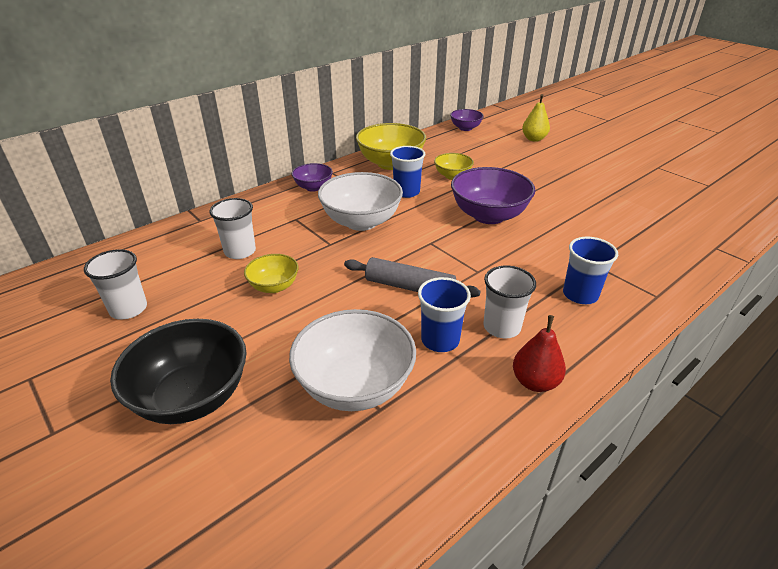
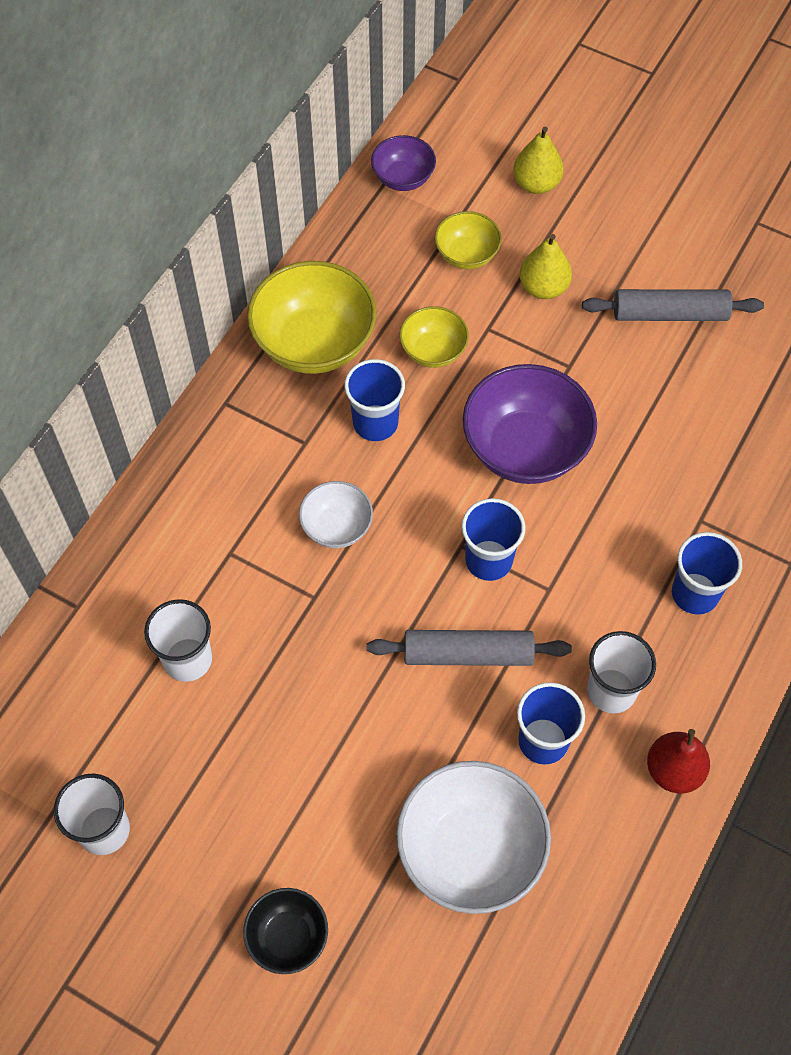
camera: 20 degrees left, 25 degrees up
black bowl [110,319,247,424] -> black bowl [243,888,328,974], size x0.54
yellow bowl [244,254,298,293] -> yellow bowl moved to [435,211,502,269]
purple bowl [292,163,333,192] -> none
white bowl [318,172,403,231] -> white bowl [299,481,373,548], size x0.54
none -> blue cup [462,498,526,581]
none -> yellow pear [519,234,572,299]
none -> grey rolling pin [582,289,764,321]

